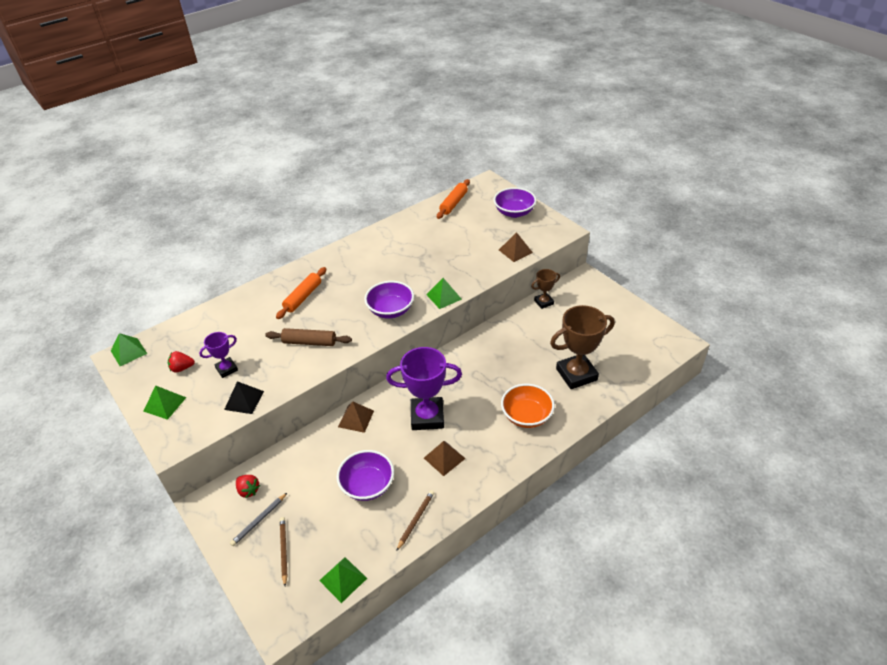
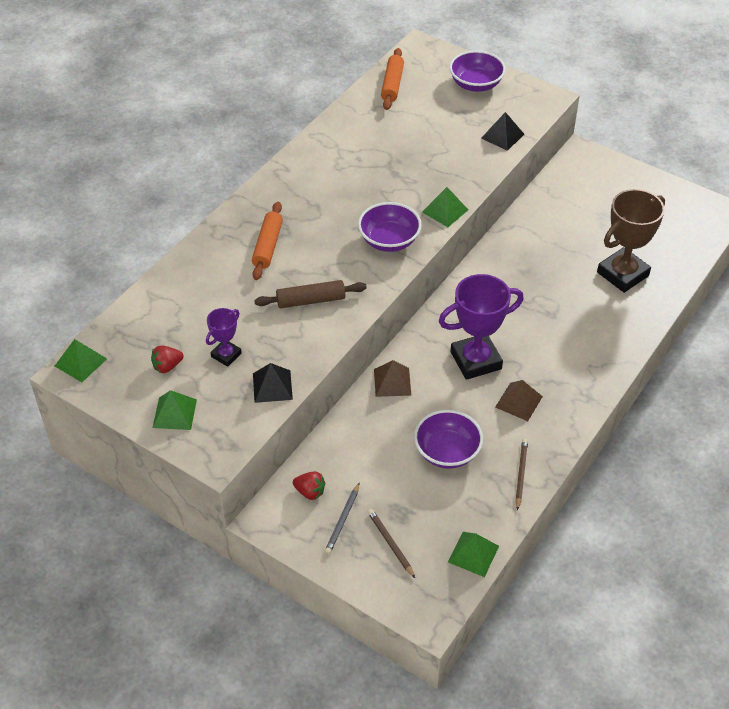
camera: 20 degrees left, 5 degrees up
brown pyramid [499,232,533,262] -> black pyramid [481,112,524,151]
orange bowl [501,384,555,428] -> none
brown trophy [531,269,560,309] -> none

